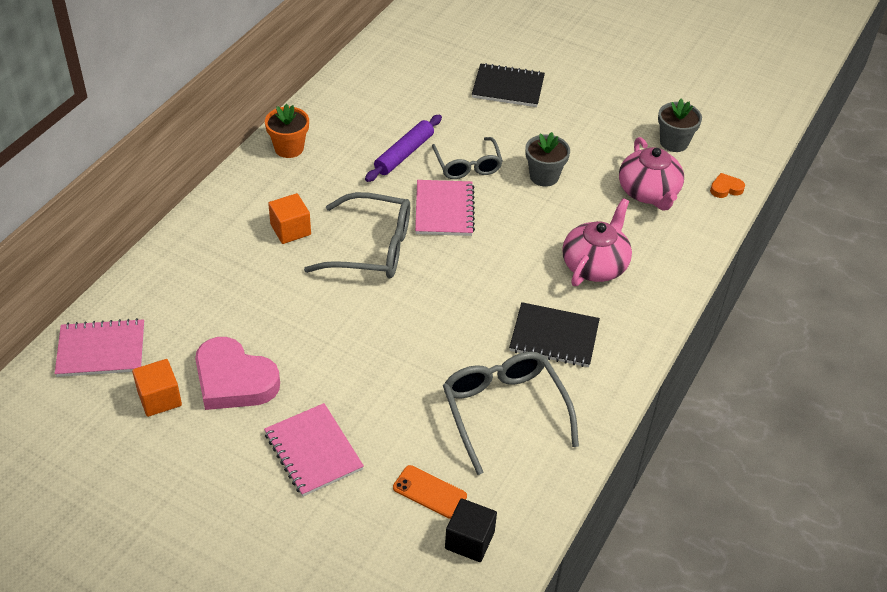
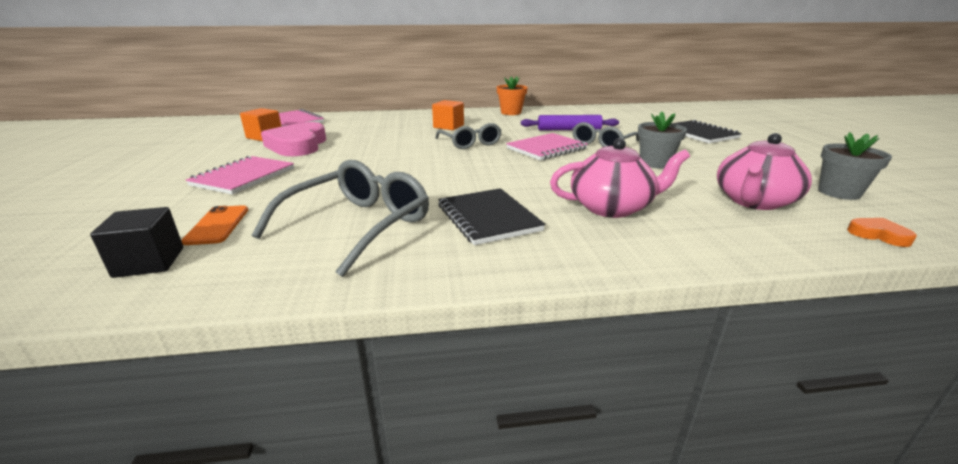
camera: 55 degrees right, 20 degrees down
grey glasses [304,192,410,279] -> grey glasses [435,123,502,149], size x0.66

